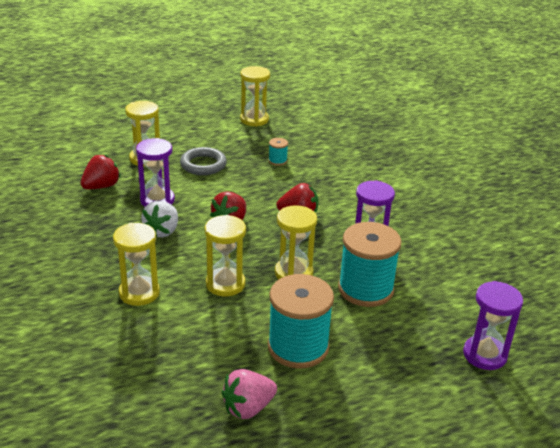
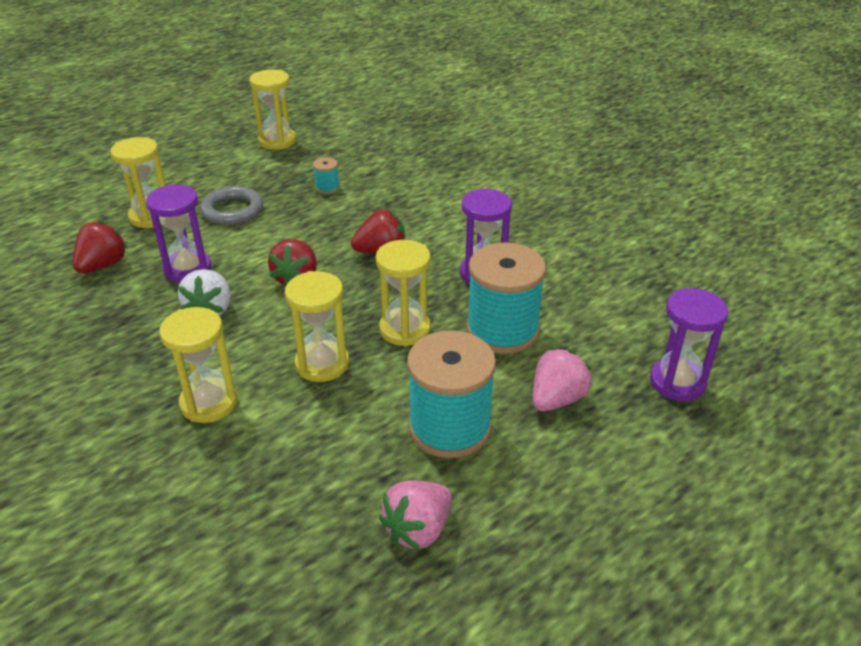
camera: 15 degrees left, 5 degrees up
none -> pink strawberry [532,348,592,411]

